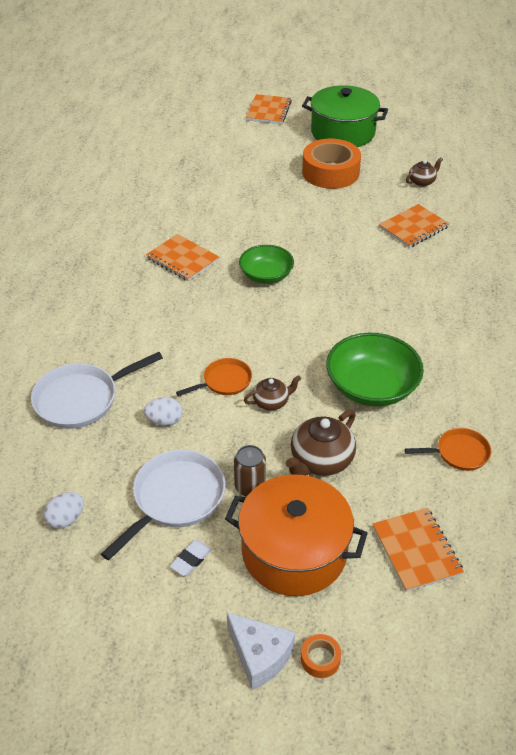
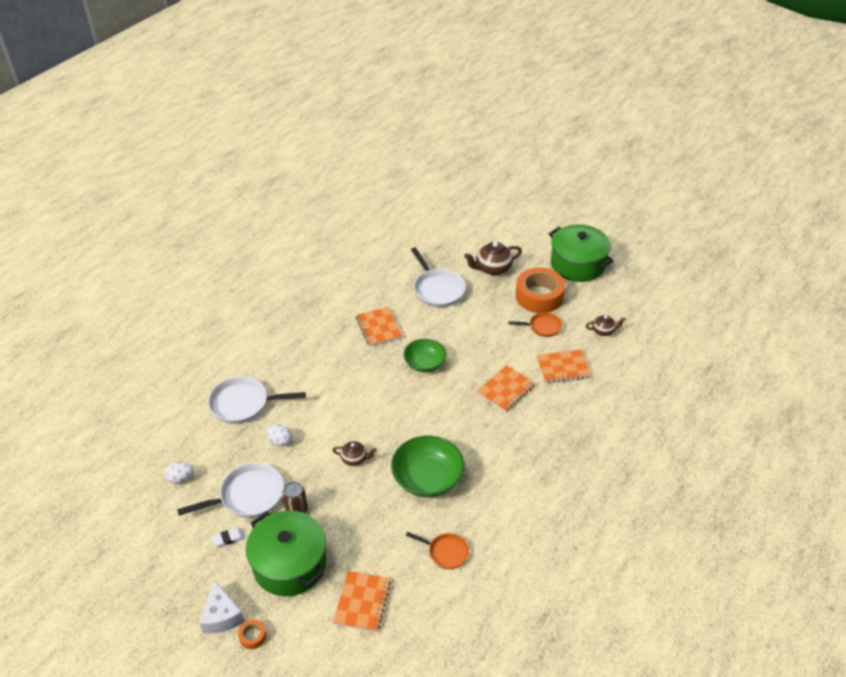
camera: 30 degrees right, 0 degrees up
orange pan [176,358,252,396] -> orange pan moved to [509,312,562,337]
orange pot [225,474,368,596] -> green pot [246,511,326,596]
orange notebook [246,94,292,124] -> orange notebook moved to [477,365,535,412]
brown teapot [286,410,356,476] -> brown teapot moved to [464,241,522,275]
none -> white pan [411,247,466,307]

